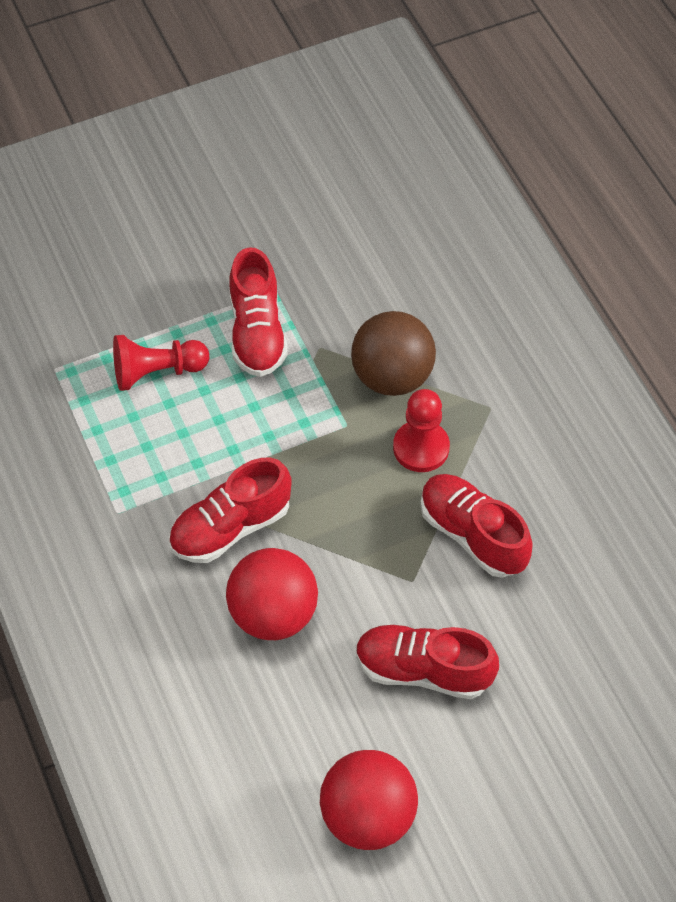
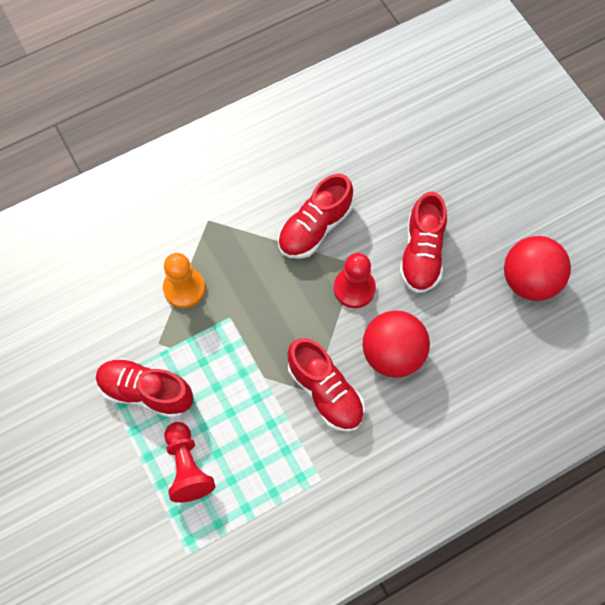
camera: 95 degrees left, 10 degrees up
red shoe [229,247,288,377] -> red shoe turned 150 degrees counterclockwise [96,358,193,418]
brown ball [351,311,436,396] -> orange pawn [163,253,205,308]
red pawn [393,389,450,472] -> red pawn moved to [334,253,376,308]

